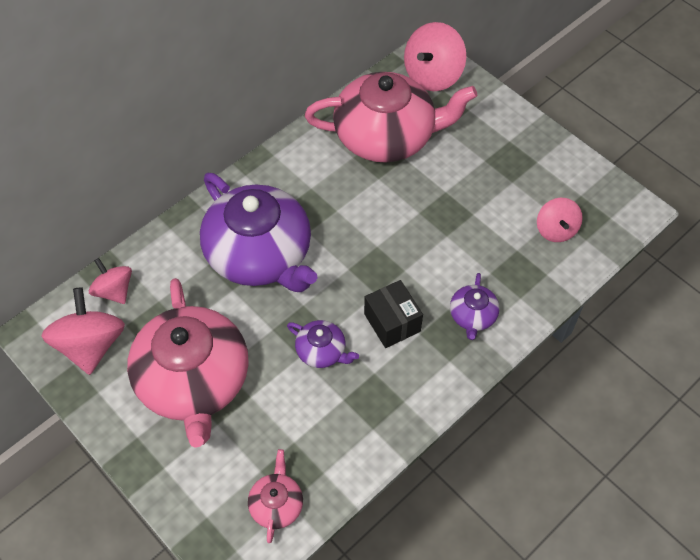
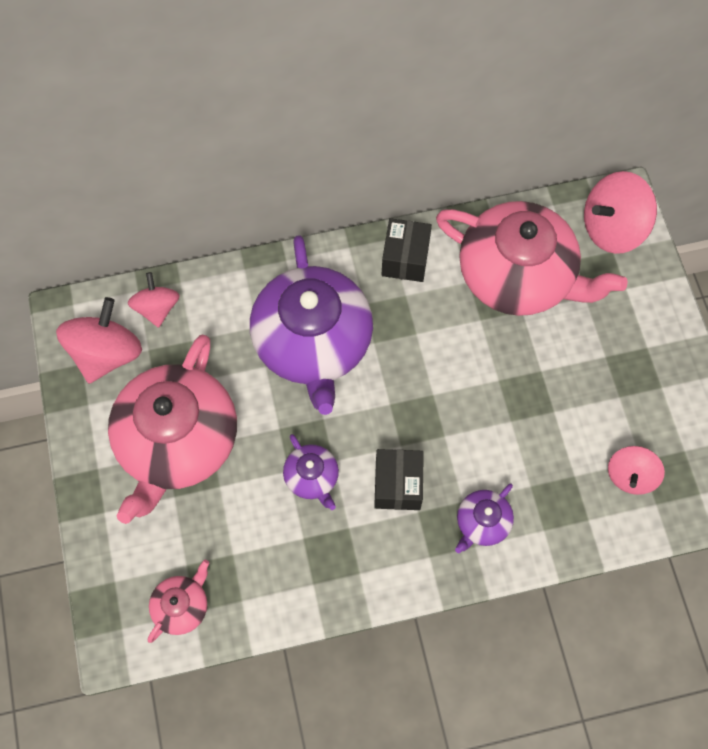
camera: 30 degrees right, 10 degrees up
none -> black box [381,218,432,282]

